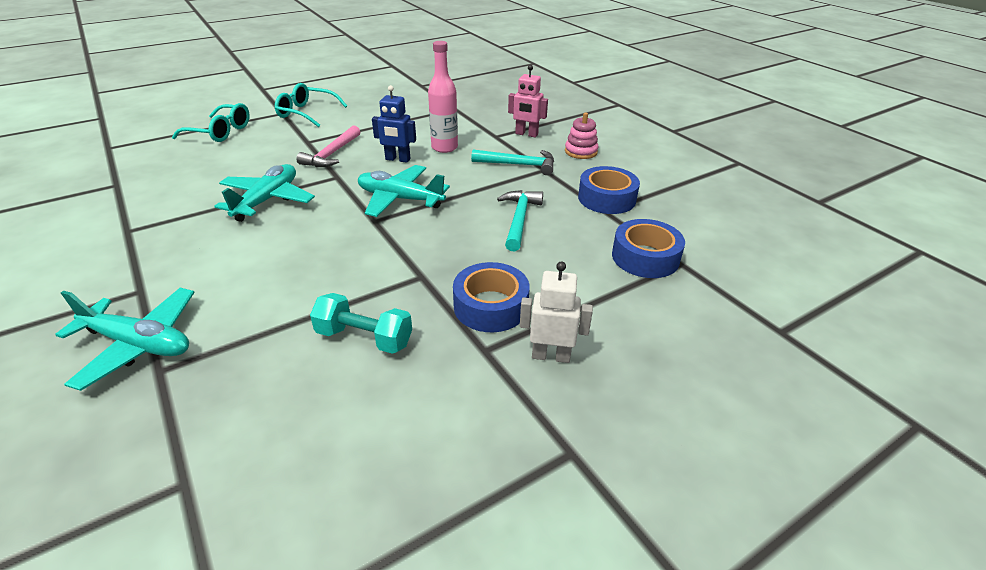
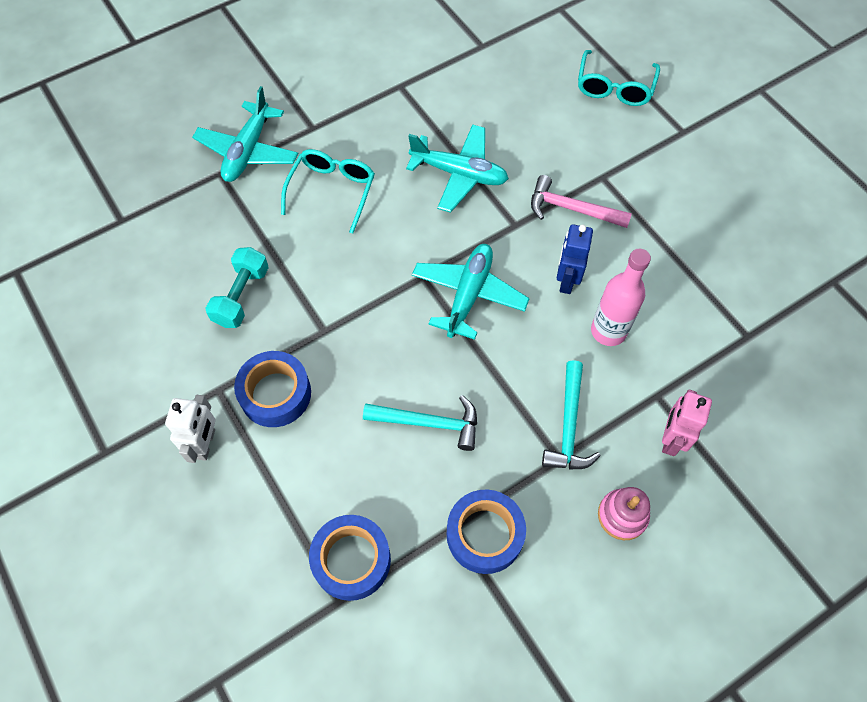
camera: 90 degrees right, 25 degrees up
turquoise glasses [275,83,347,127] -> turquoise glasses moved to [281,149,375,234]

